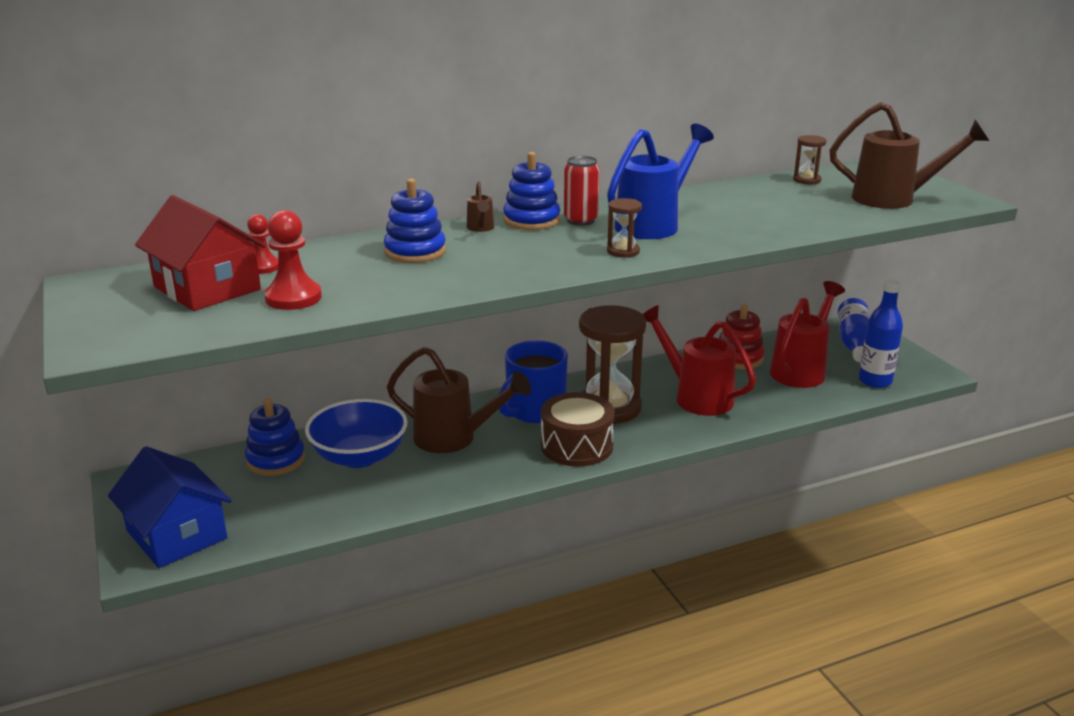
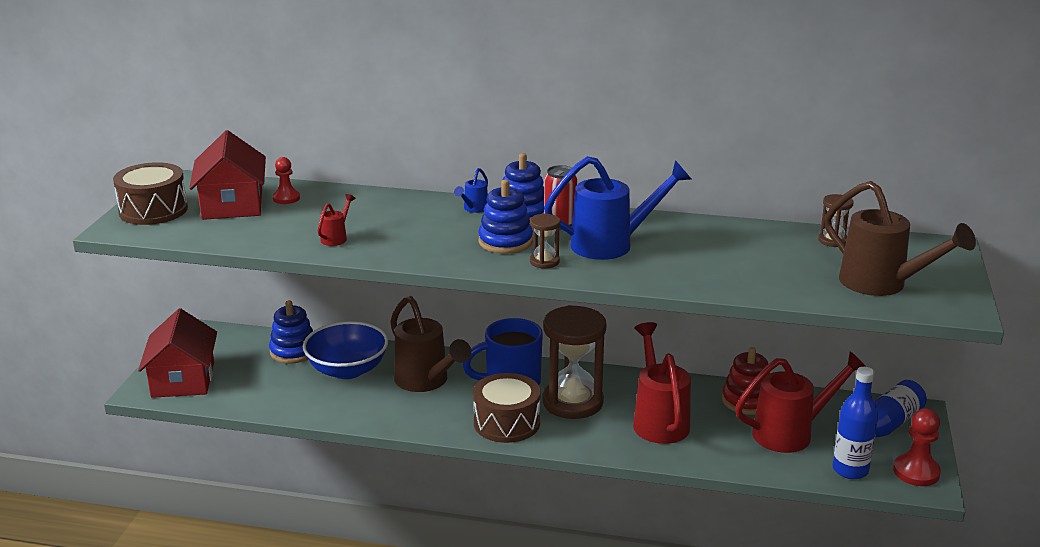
camera: 35 degrees right, 0 degrees up
blue house [108,446,232,568] -> red house [138,308,217,398]
red pawn [264,210,322,310] -> red pawn moved to [893,409,941,486]
blue stacking toy [384,179,446,263] -> blue stacking toy moved to [478,180,533,253]
brown watering can [467,181,494,232] -> blue watering can [454,168,488,213]
none -> brown drum [113,162,188,225]
none -> red watering can [318,194,356,246]

